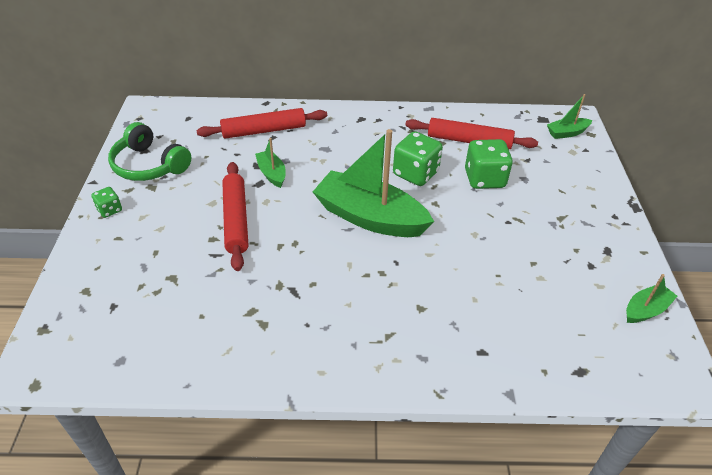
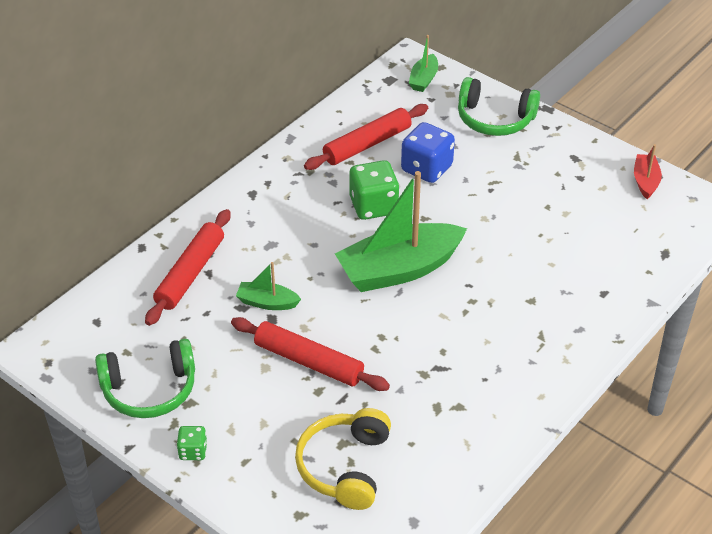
camera: 50 degrees left, 0 degrees up
green dice [465,139,513,189] -> blue dice [401,122,455,183]
green boat [626,274,677,323] -> red boat [634,144,662,199]
none -> yellow headphones [295,408,391,510]
none -> green headphones [458,77,540,136]

